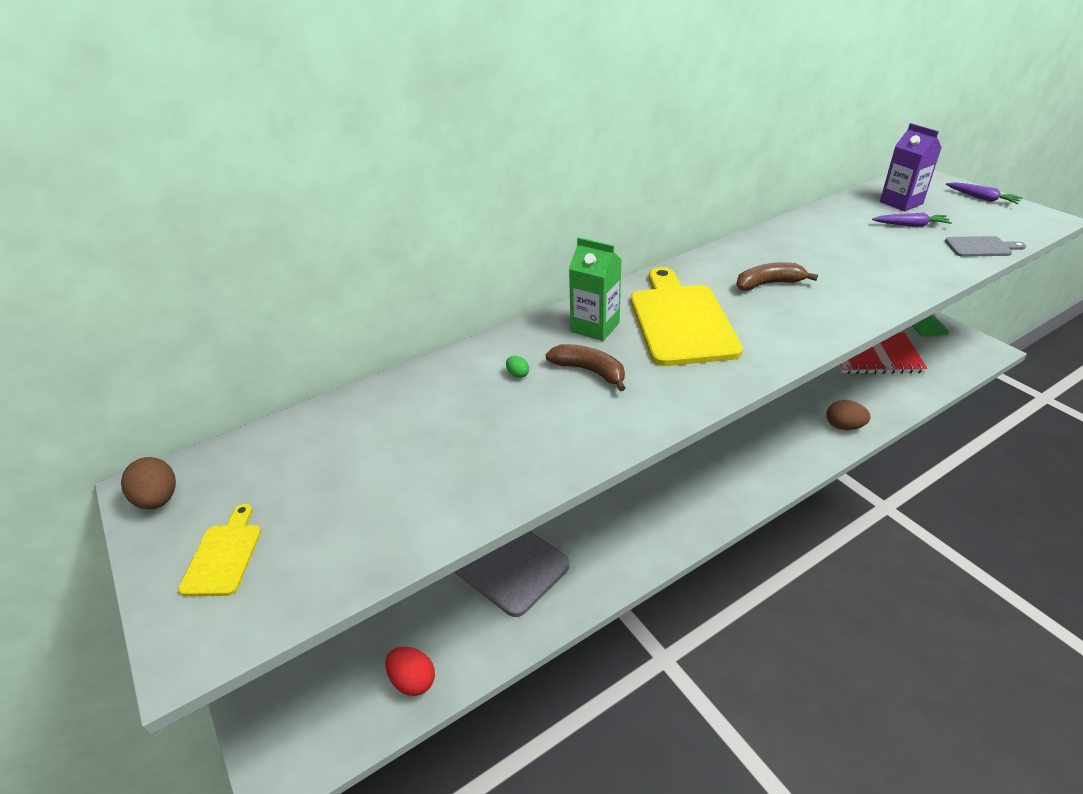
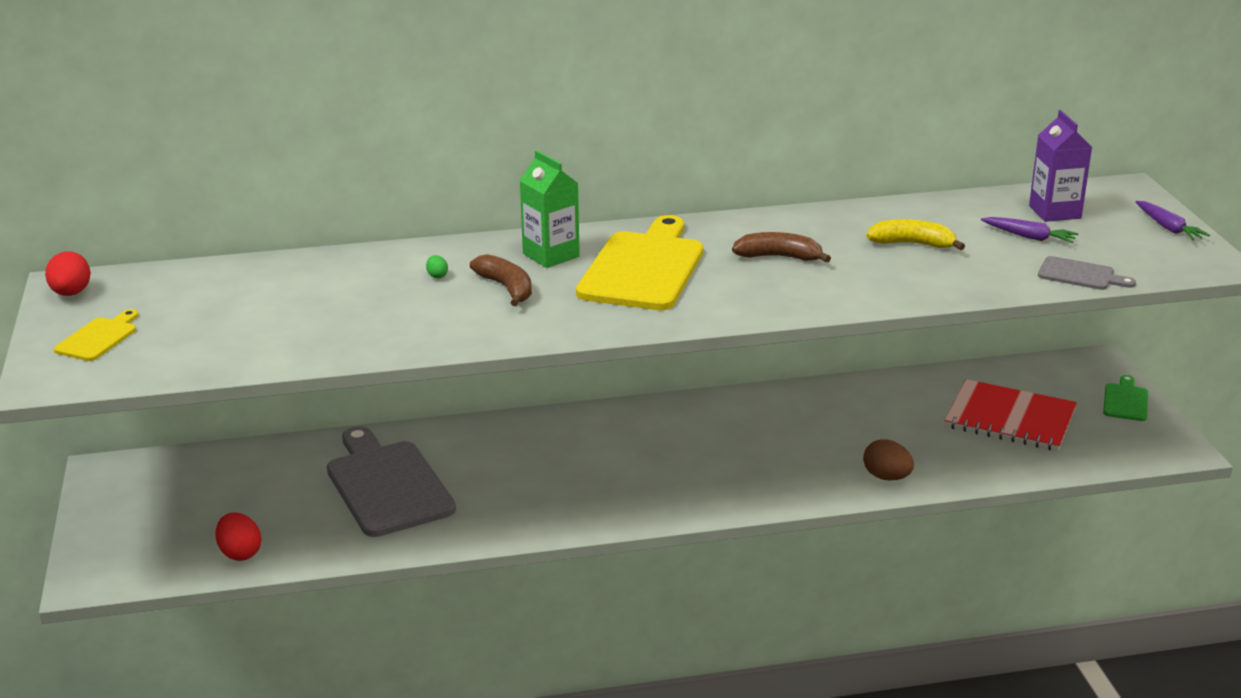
camera: 20 degrees right, 10 degrees down
brown egg [121,457,176,510] -> red egg [45,251,91,296]
none -> yellow banana [866,219,965,250]

